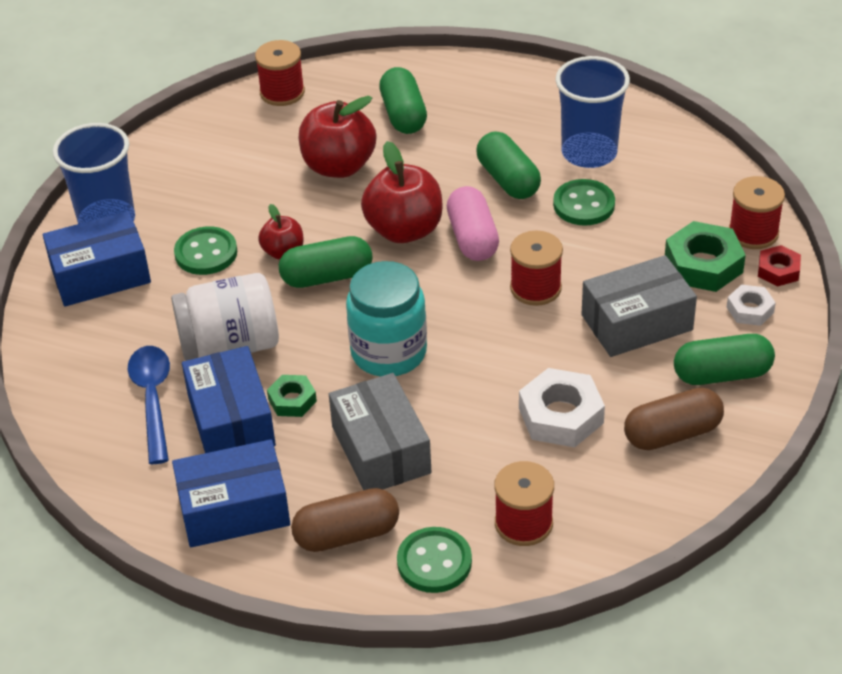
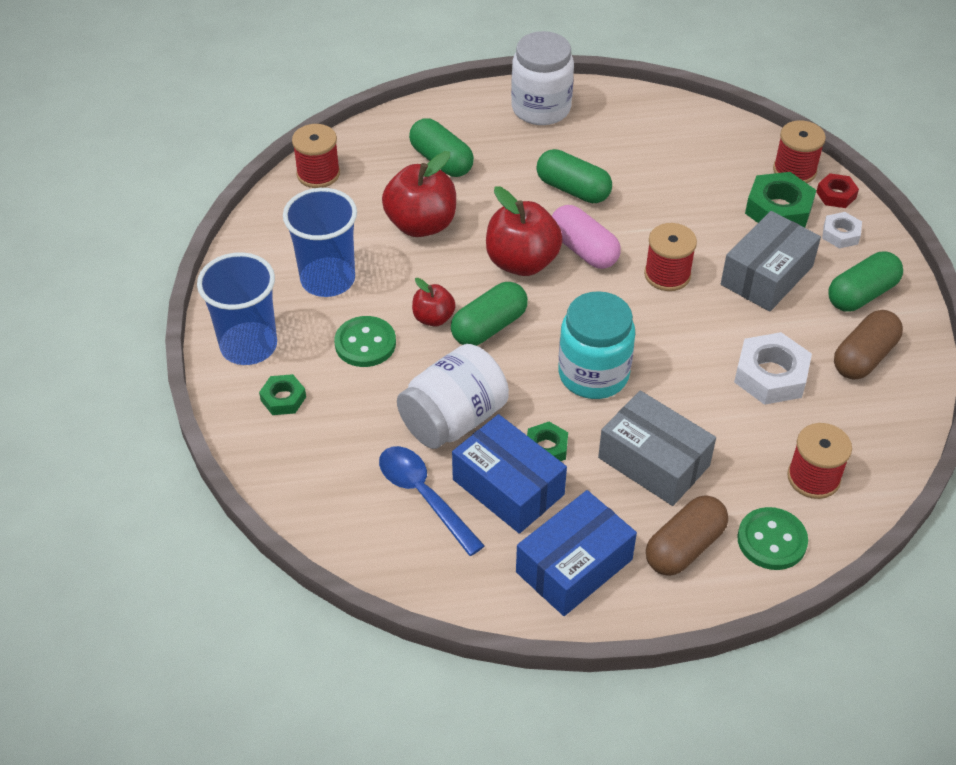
camera: 30 degrees left, 5 degrees up
blue box [43,211,151,306] -> green nut [259,374,306,415]
green button [553,179,615,226] -> none
blue cup [556,56,630,168] -> blue cup moved to [283,188,357,297]
none -> white jar [511,31,574,125]

